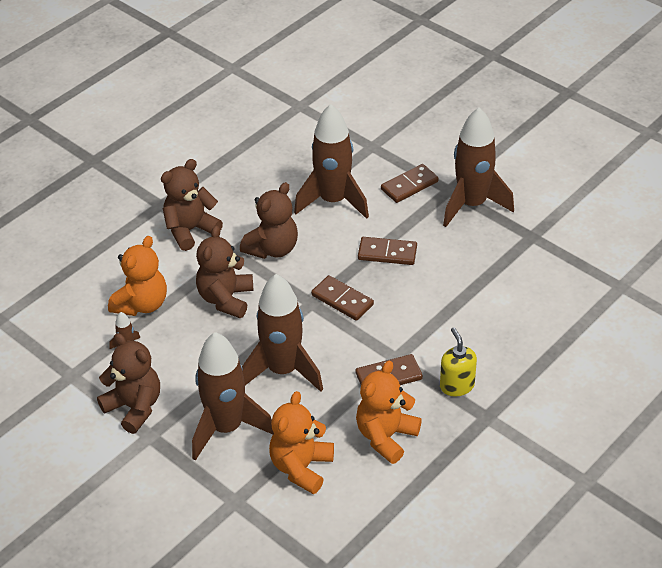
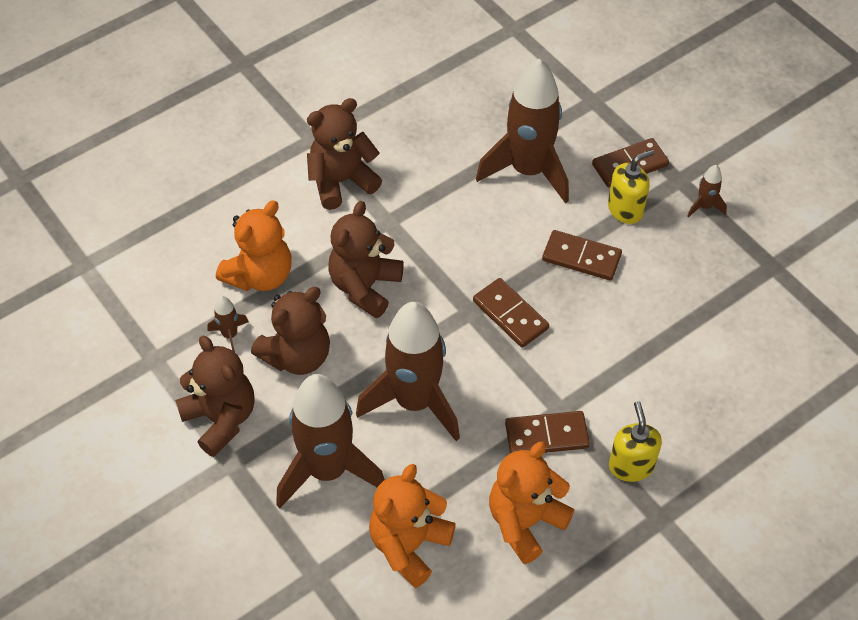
camera: 10 degrees right, 10 degrees up
brown teddy bear [240,182,298,259] -> brown teddy bear moved to [251,287,330,375]
brown rocket [443,107,514,227] -> brown rocket [687,165,727,218], size x0.41
none -> yellow soap dispenser [608,149,654,224]

